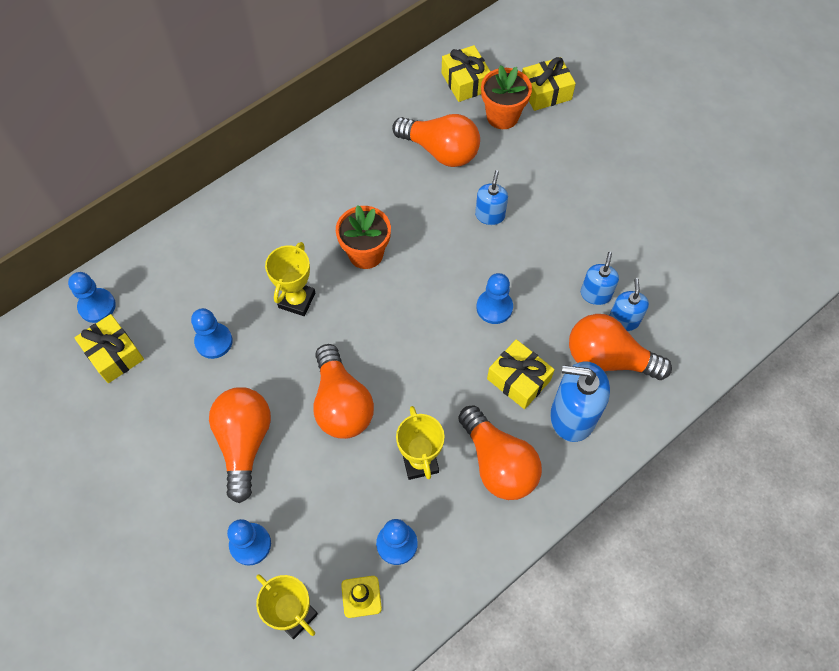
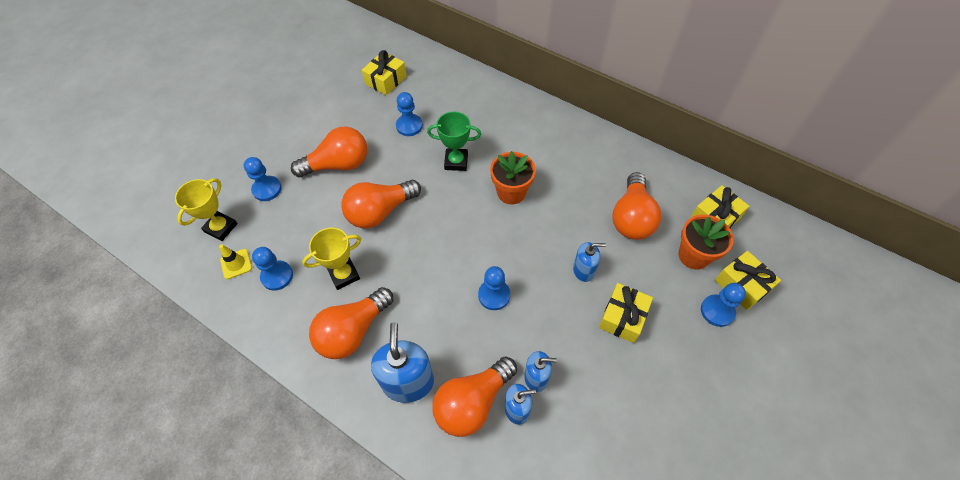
camera: 75 degrees right, 5 degrees down
blue pawn [68,272,116,323] -> blue pawn moved to [701,283,746,327]
yellow trophy [265,242,315,316] -> green trophy [427,112,481,171]
yellow gift [487,339,555,409] -> yellow gift moved to [599,283,653,343]
orange light bulb [569,314,672,380] -> orange light bulb turned 135 degrees counterclockwise [432,357,517,437]

